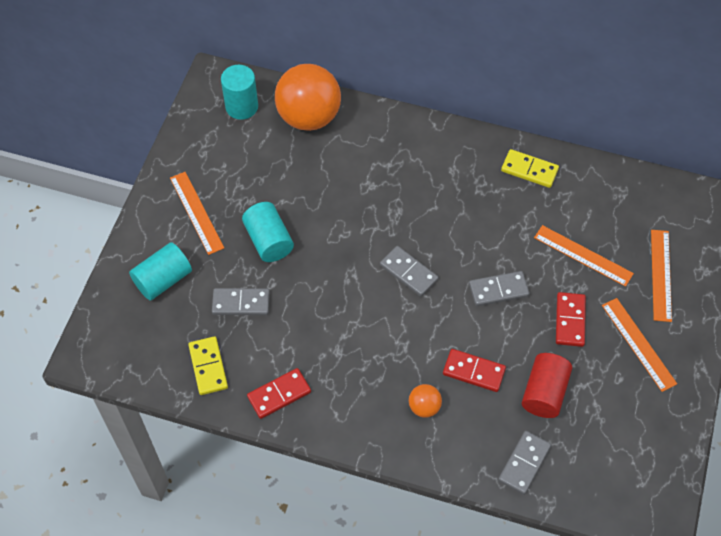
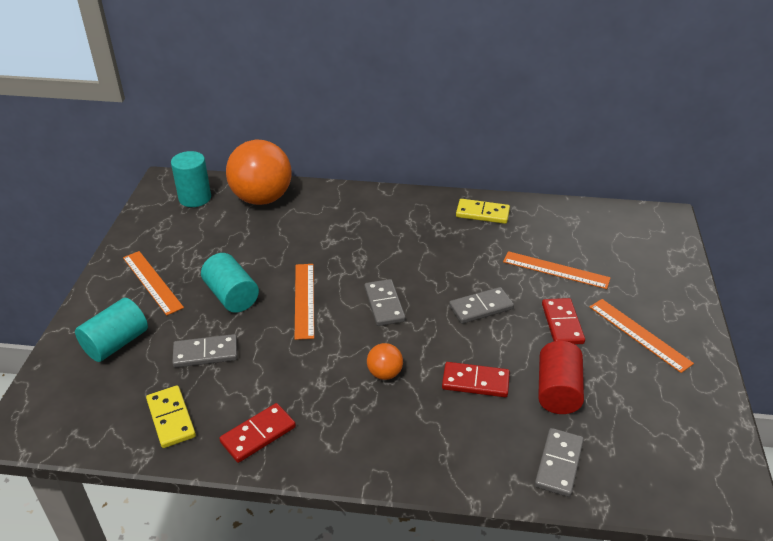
camera: 10 degrees left, 20 degrees down
grey domino [380,246,439,297] -> grey domino turned 45 degrees clockwise [364,279,406,326]
orange ball [409,384,442,418] -> orange ball moved to [367,343,403,380]
orange ruler [651,230,672,322] -> orange ruler moved to [295,264,314,340]

